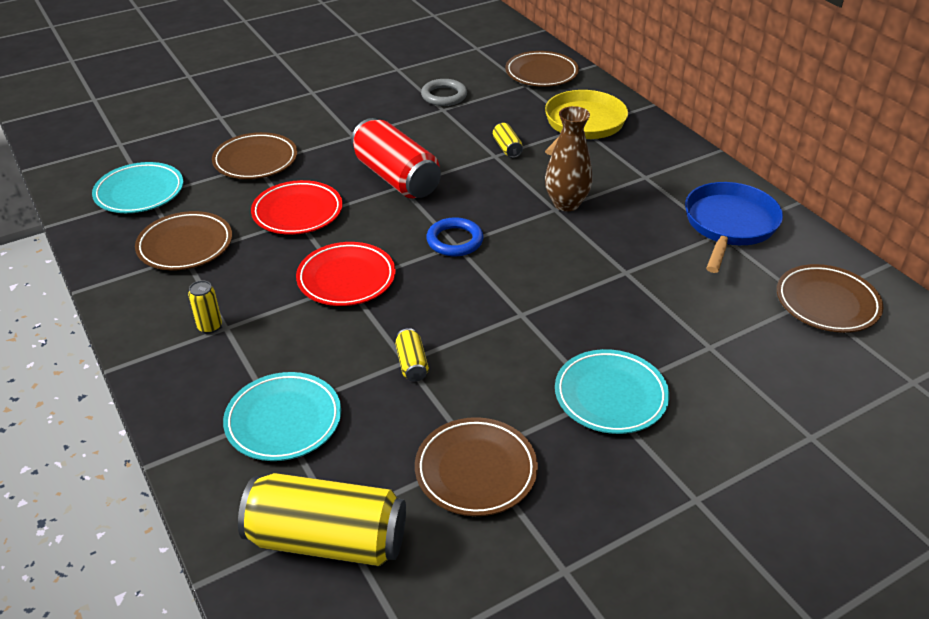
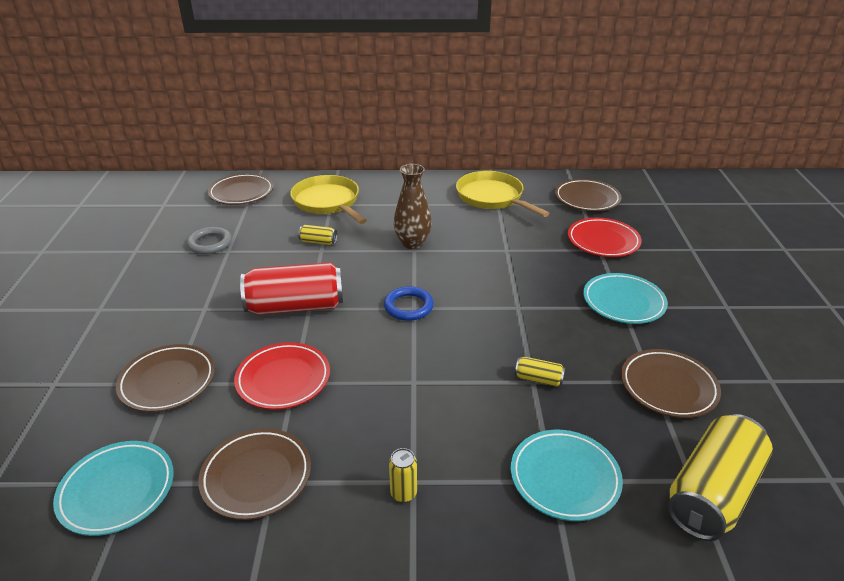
camera: 60 degrees left, 5 degrees down
red plate [296,242,396,306] -> red plate moved to [568,218,642,257]
blue pan [685,182,783,273] -> yellow pan [456,171,550,217]

